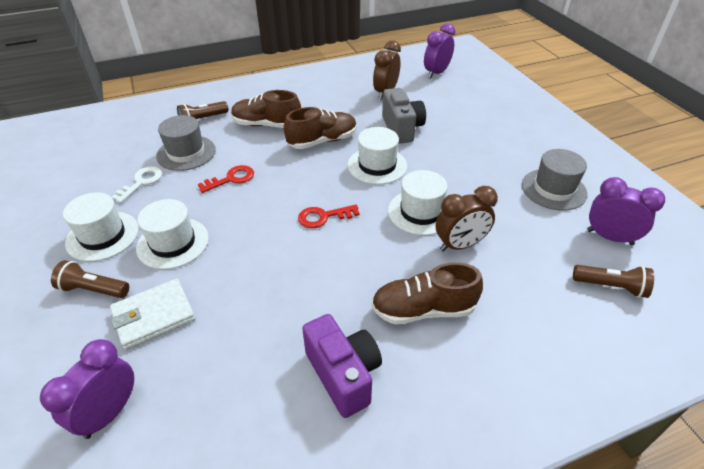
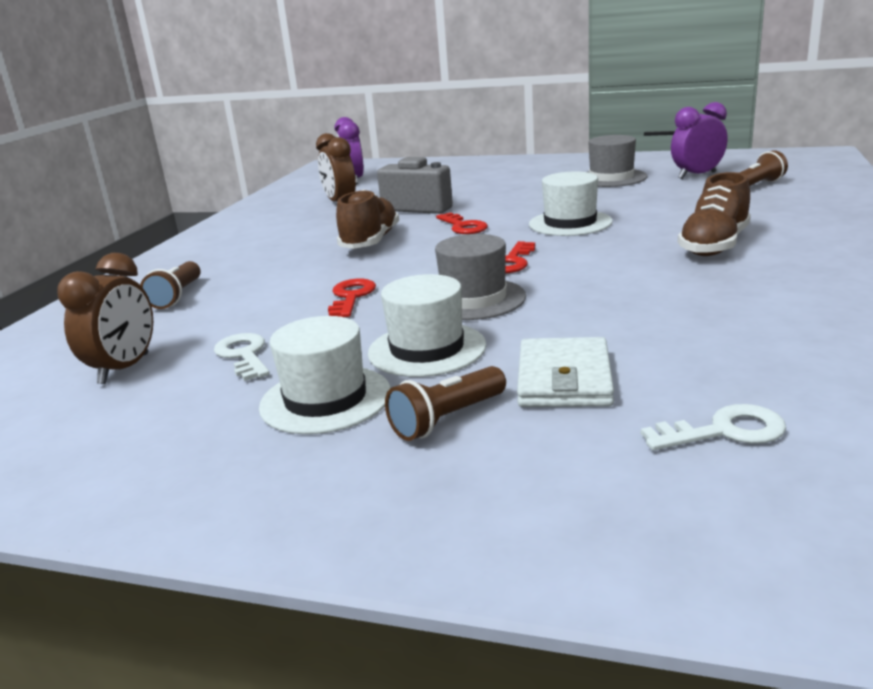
camera: 50 degrees left, 20 degrees down
purple clock [40,339,134,439] -> white key [641,404,786,450]
grey hat [156,115,216,171] -> grey hat moved to [435,234,526,320]
brown shoe [231,90,301,128] -> none
purple camera [302,314,382,418] -> none
white hat [348,127,407,185] -> red key [436,212,488,234]
brown clock [436,186,498,252] -> brown clock moved to [57,253,153,384]

